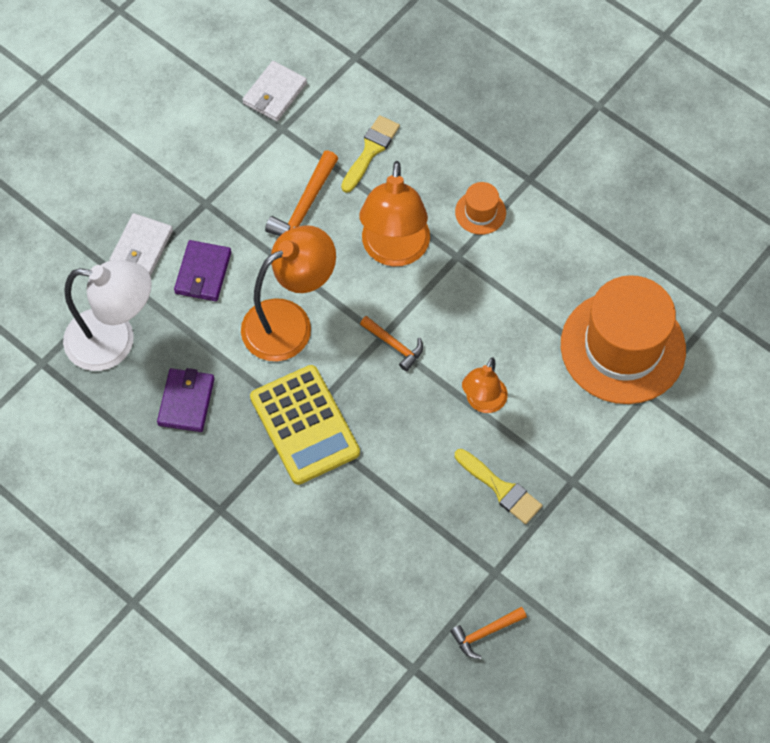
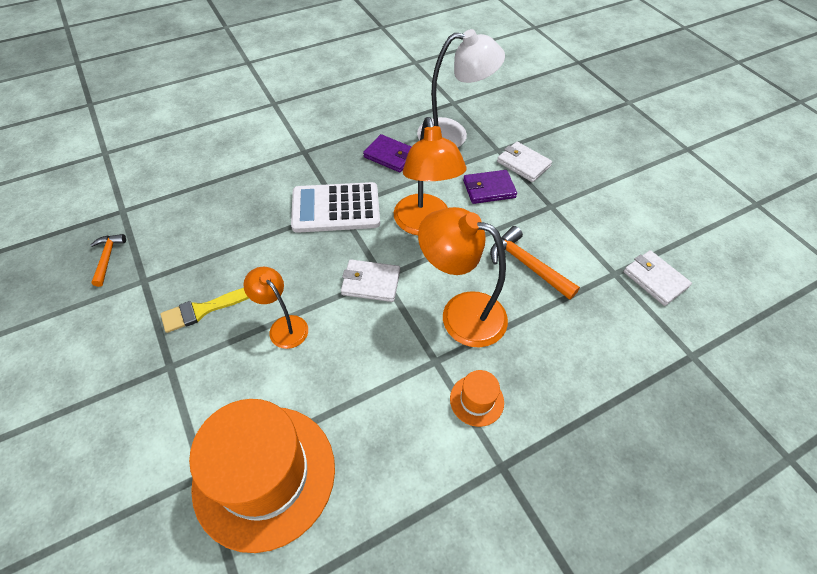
camera: 110 degrees right, 10 degrees down
white lamp [63,260,152,371] -> white lamp turned 120 degrees counterclockwise [417,29,505,147]
purple wallet [174,240,231,301] -> purple wallet turned 45 degrees counterclockwise [463,170,517,204]
yellow calculator [250,365,360,485] -> white calculator [291,182,380,233]
yellow brush [341,115,400,193] -> none
orange hammer [360,316,423,371] -> white wallet [341,259,400,302]

